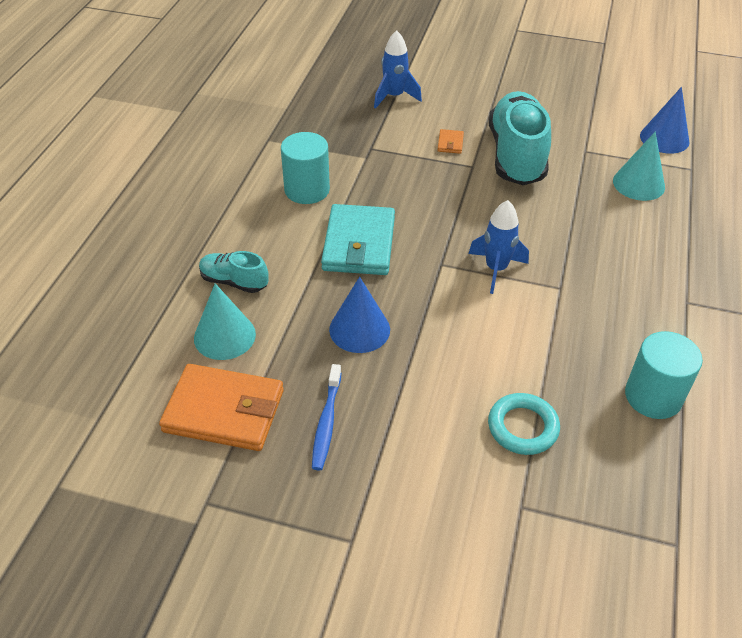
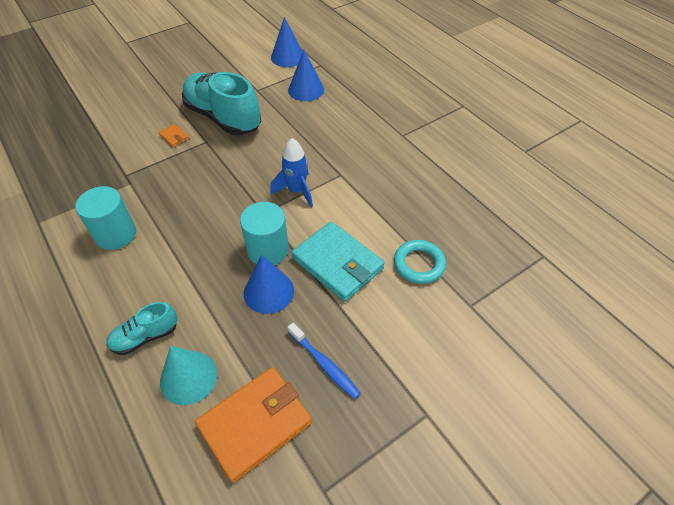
camera: 50 degrees left, 5 degrees up
turquoise wallet [321,204,395,275] -> turquoise wallet moved to [291,221,385,302]
blue rocket [374,30,422,109] -> none
turquoise cone [613,131,665,201] -> blue cone [288,50,324,101]
turquoise cylinder [625,331,703,419] -> turquoise cylinder moved to [240,202,289,265]

